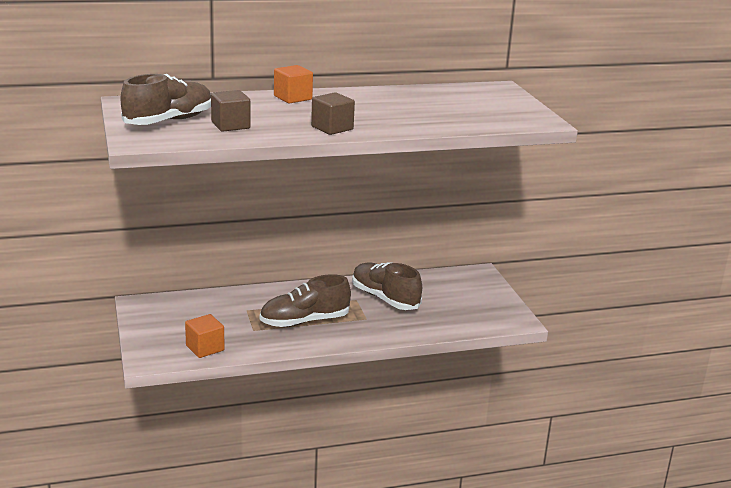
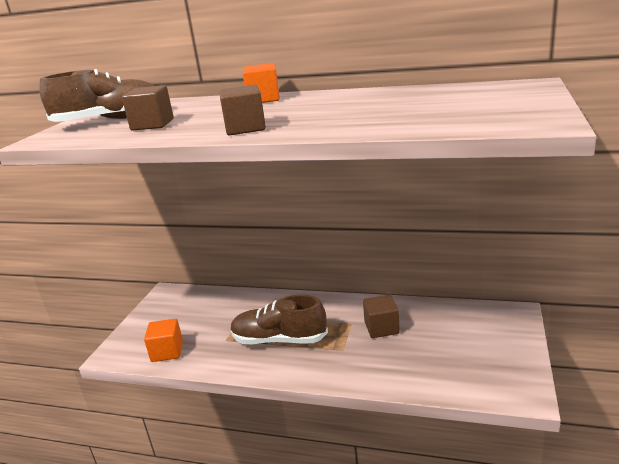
camera: 35 degrees right, 0 degrees up
brown shoe [352,262,422,310] -> brown cube [363,295,400,338]

